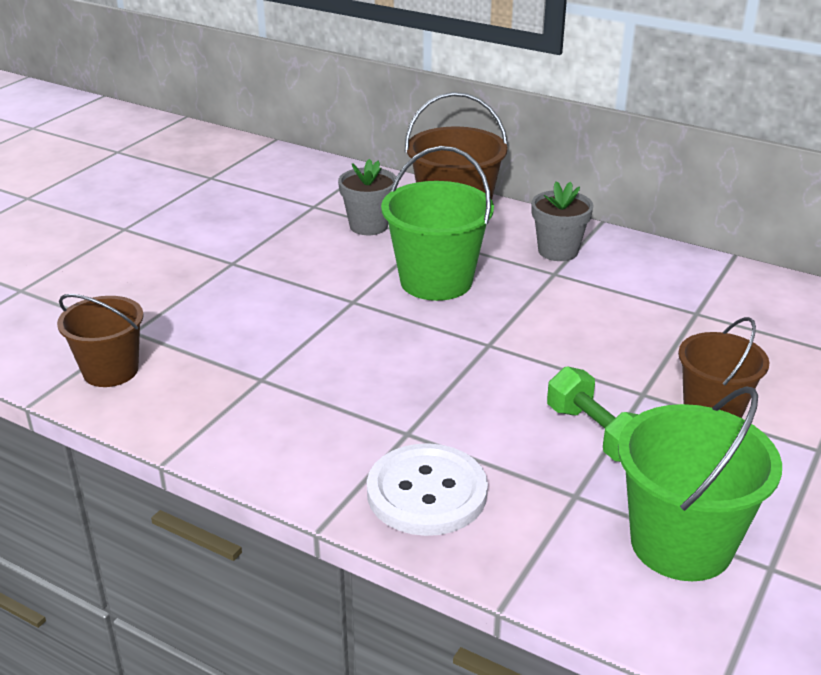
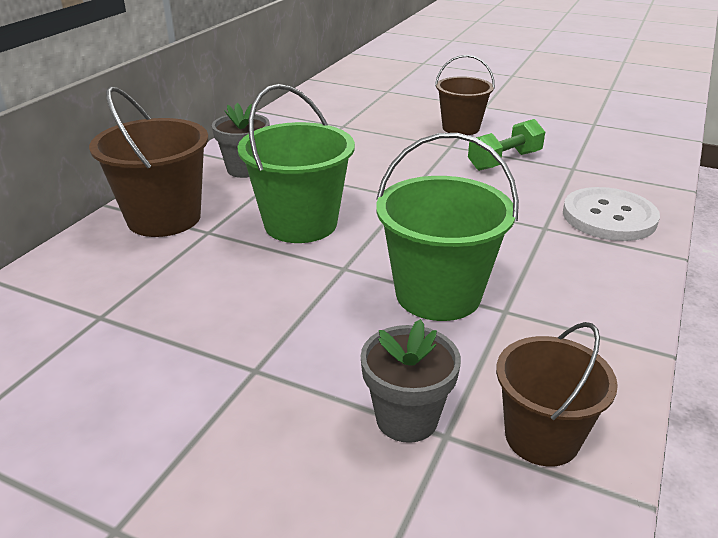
camera: 95 degrees left, 0 degrees up
grey flower pot [338,159,397,235] -> grey flower pot moved to [361,319,461,443]
green bucket [618,386,782,581] -> green bucket moved to [376,133,519,321]

